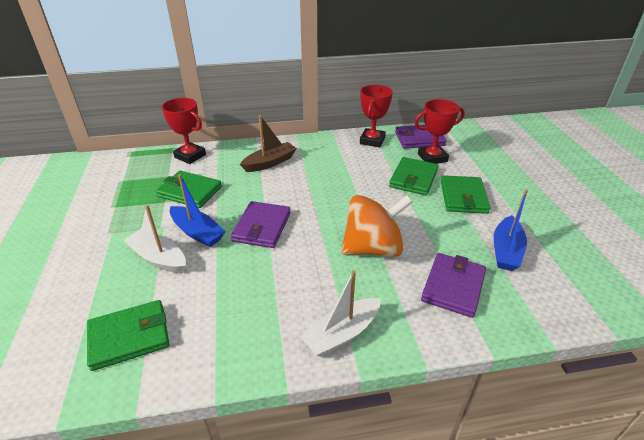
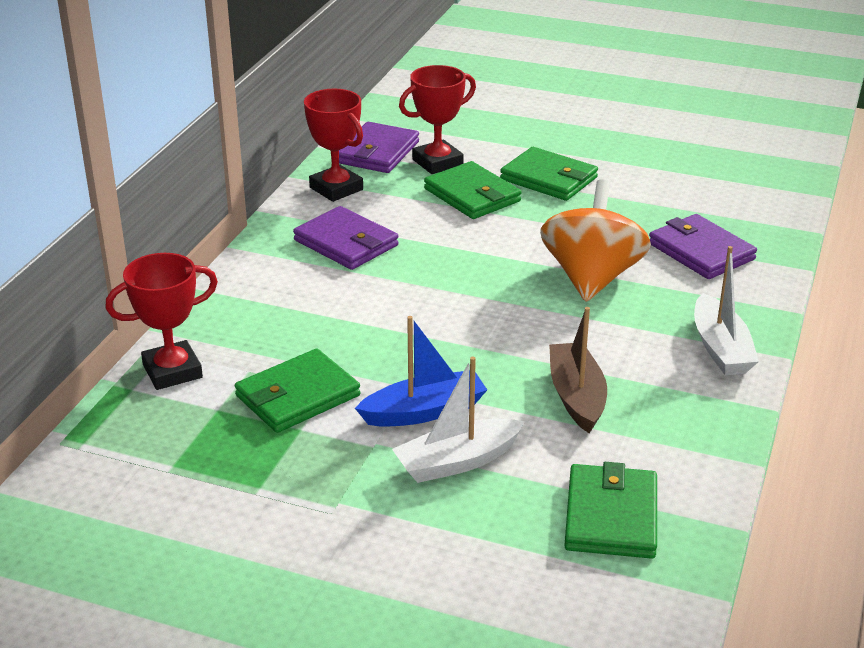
camera: 60 degrees left, 5 degrees down
purple wallet [231,201,291,248] -> purple wallet moved to [293,206,399,270]
brown boat [240,115,297,172] -> brown boat moved to [549,307,607,433]
red trophy [414,99,465,164] -> red trophy turned 45 degrees clockwise [399,65,476,174]
blue boat [494,190,528,271] -> none

